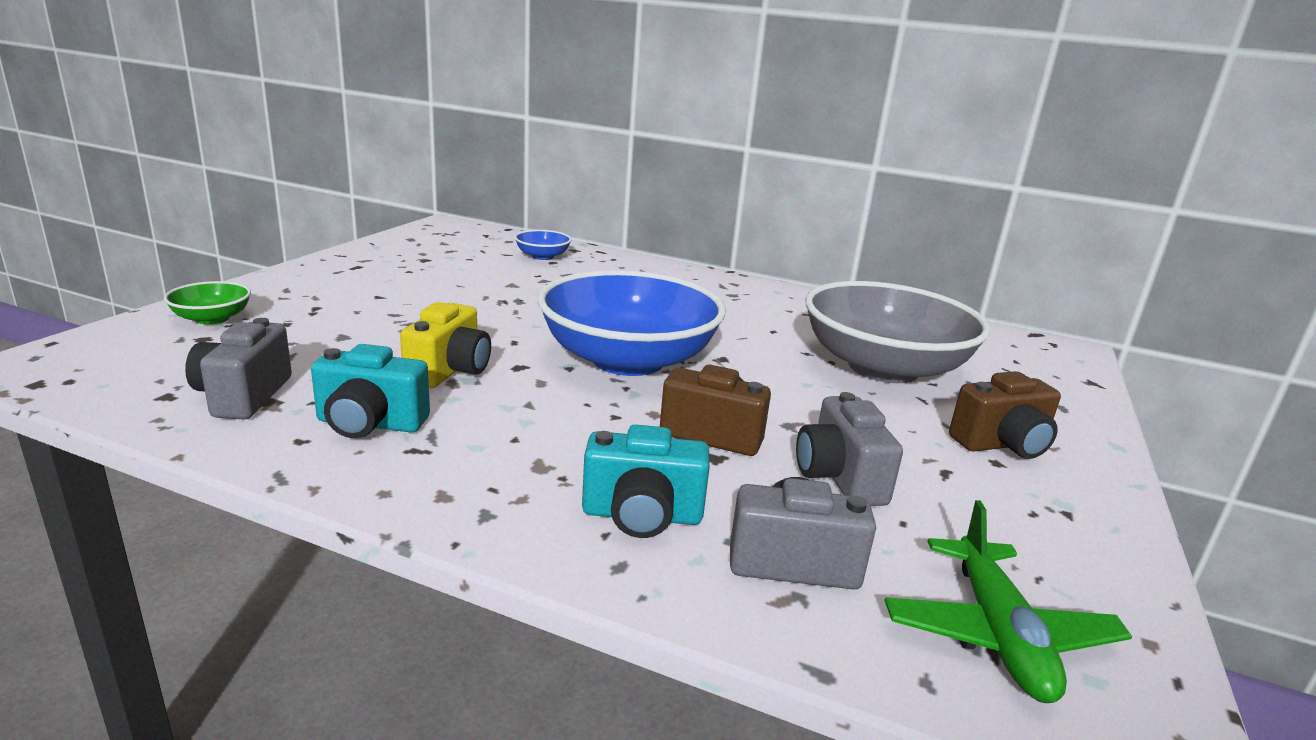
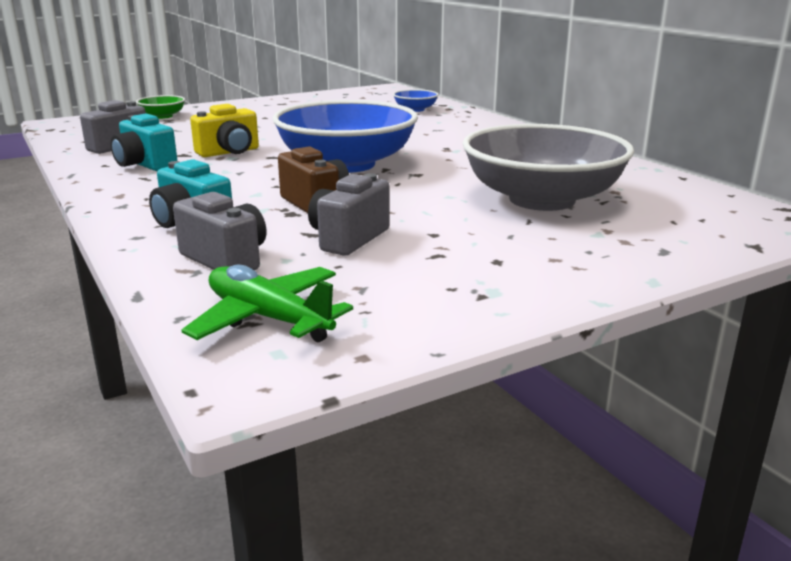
camera: 40 degrees right, 0 degrees up
green plane [884,500,1132,703] -> green plane turned 90 degrees clockwise [181,264,353,342]
brown camera [949,371,1061,459] -> none

